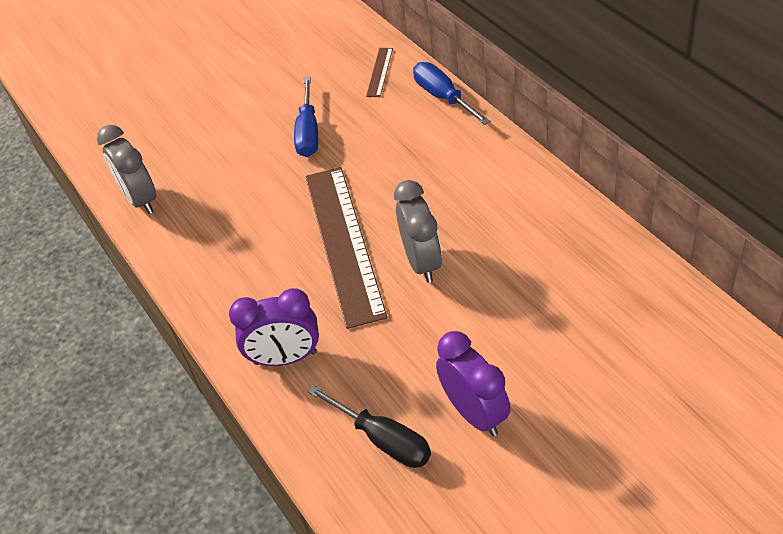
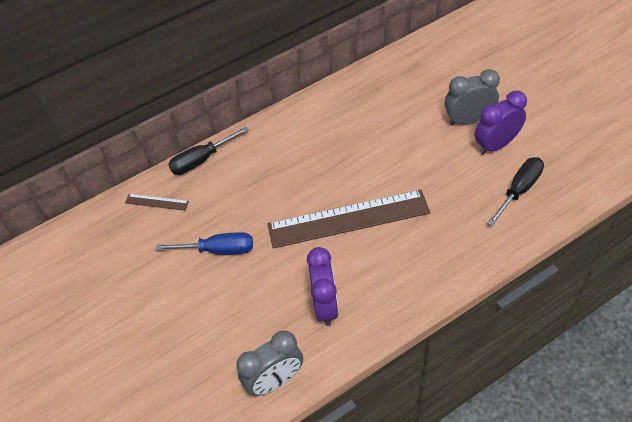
camera: 90 degrees left, 5 degrees up
purple clock [229,288,319,366] -> purple clock moved to [307,247,339,326]
grey clock [394,180,442,283] -> grey clock moved to [445,69,500,125]
blue screwdriver [413,62,490,125] -> black screwdriver [168,127,249,175]

